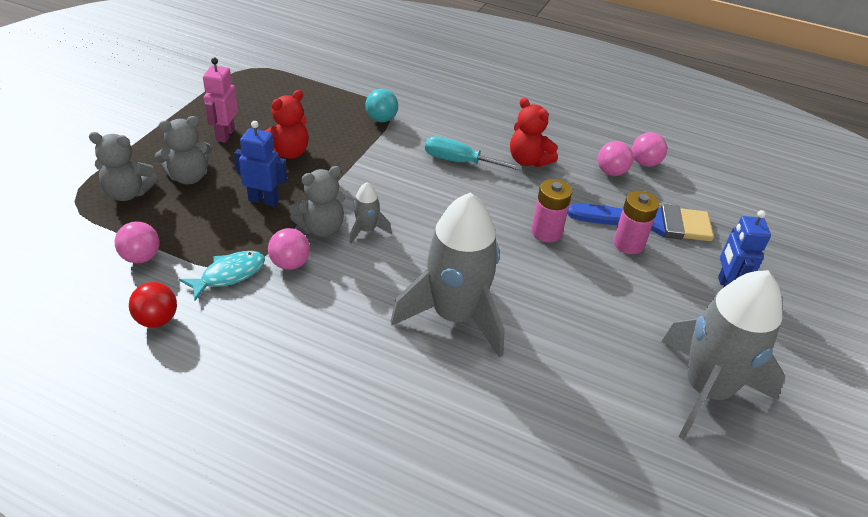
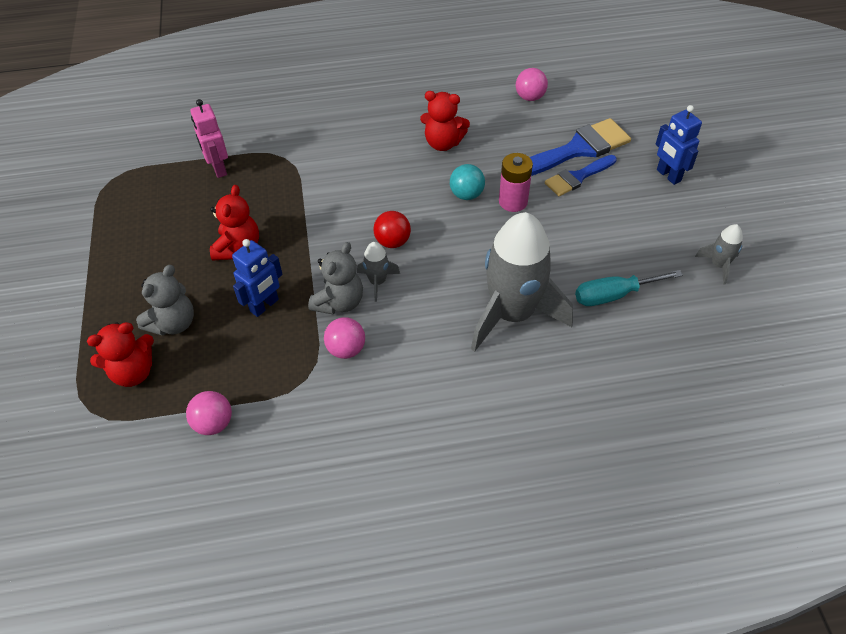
camera: 30 degrees left, 10 degrees up
grey teddy bear [89,132,158,201] -> red teddy bear [87,322,154,387]
red ball [129,282,177,328] -> red ball moved to [373,211,411,248]
turquoise fish [179,251,265,301] -> none
pink robot [203,58,238,143] -> pink robot moved to [190,99,228,178]
blue robot [234,121,287,207] -> blue robot turned 150 degrees clockwise [232,239,283,317]
turquoise ball [365,89,398,122] -> turquoise ball moved to [450,164,485,200]
turquoise screwdriver [425,136,522,170] -> turquoise screwdriver moved to [575,270,683,306]
pink ball [598,141,633,176] -> none
pink battery [614,191,659,254] -> blue brush [545,155,617,196]
grey rocket [661,270,785,440] -> grey rocket [695,224,743,285], size x0.43

